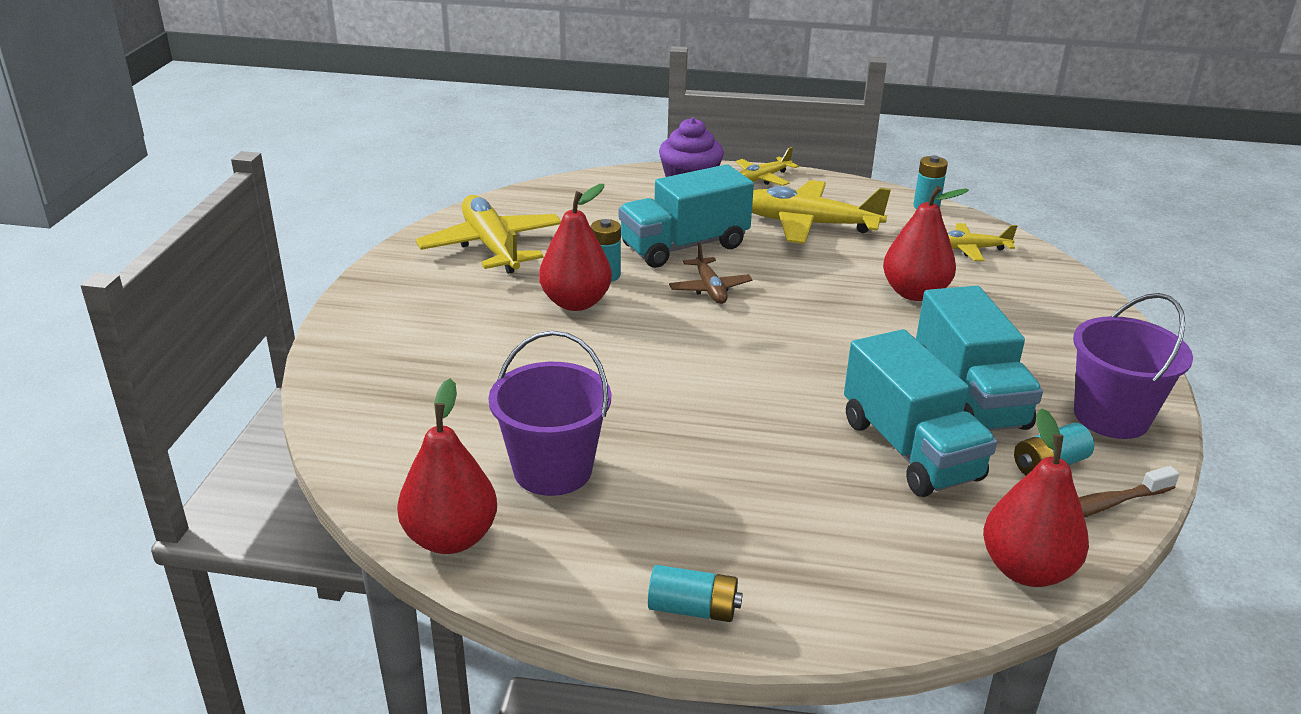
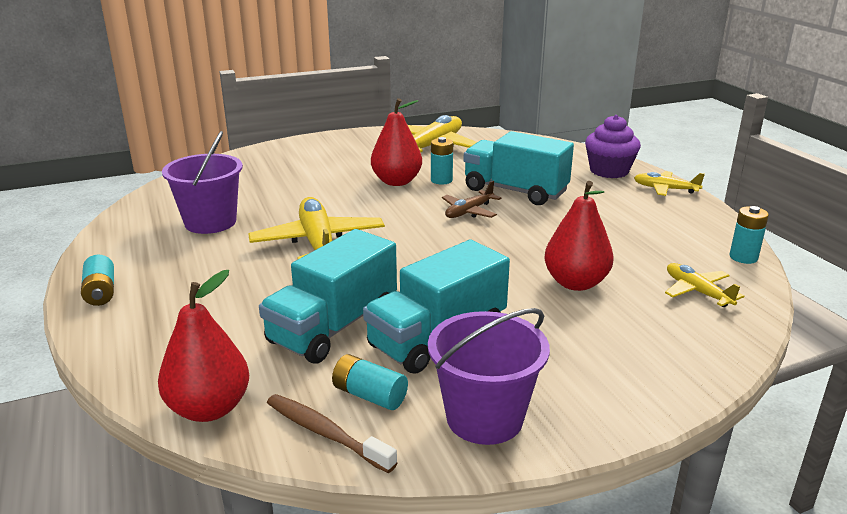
camera: 60 degrees right, 5 degrees down
red pear [397,379,497,554] -> none
yellow plane [752,180,891,244] -> yellow plane moved to [248,197,385,259]

